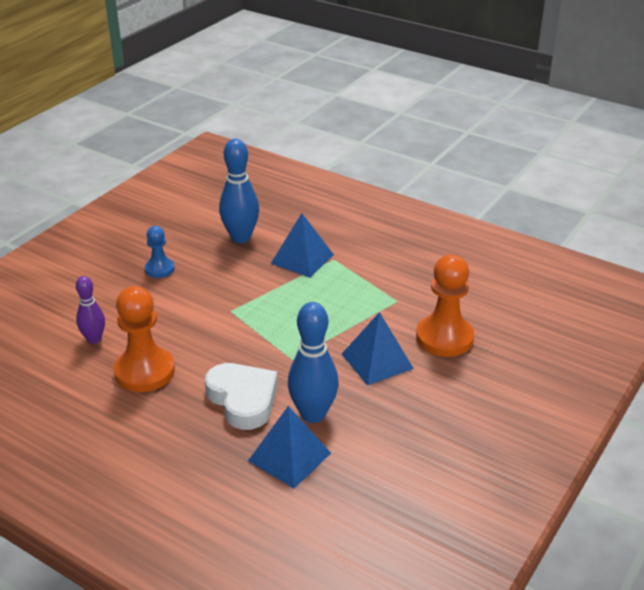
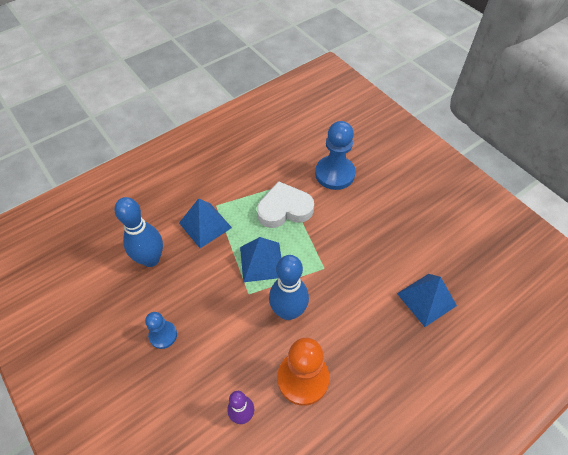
camera: 70 degrees left, 20 degrees up
white heart [205,363,278,430] -> white heart moved to [257,181,314,228]
blue bowling pin [288,302,339,423] -> blue bowling pin moved to [269,255,309,320]
blue pyramid [342,312,414,386] -> blue pyramid moved to [240,237,281,282]
orange pawn [416,254,474,357] -> blue pawn [315,121,356,190]

